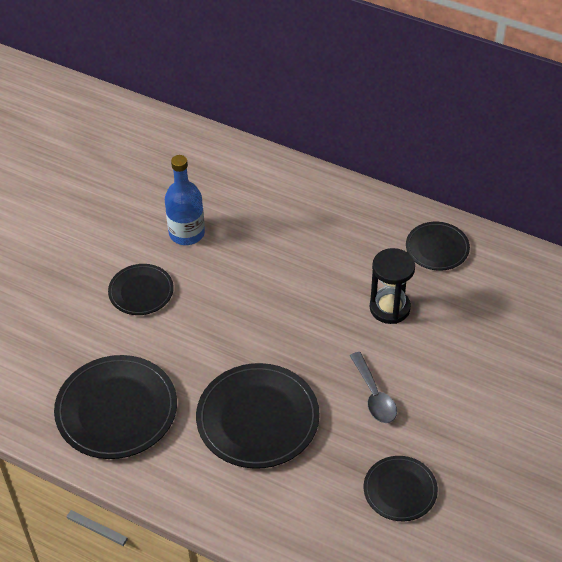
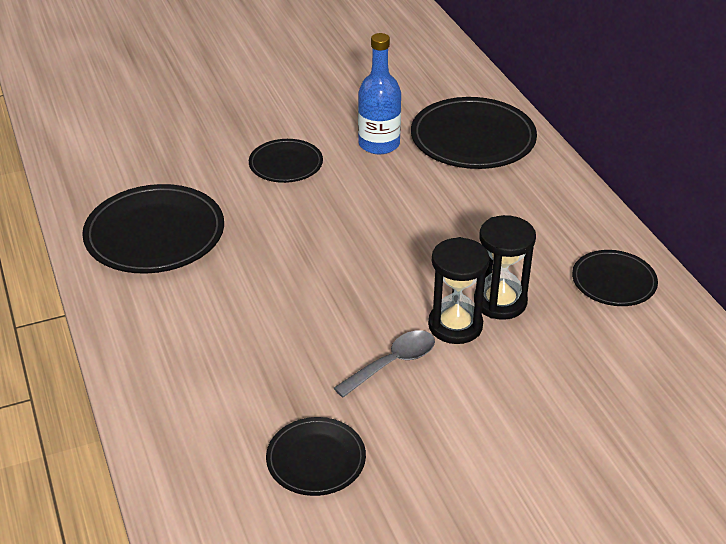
camera: 40 degrees right, 10 degrees down
black plate [196,363,320,469] -> black plate moved to [411,97,537,169]
grey spoon [350,352,397,423] -> grey spoon turned 150 degrees counterclockwise [334,330,435,398]
none -> black hourglass [428,237,490,344]

